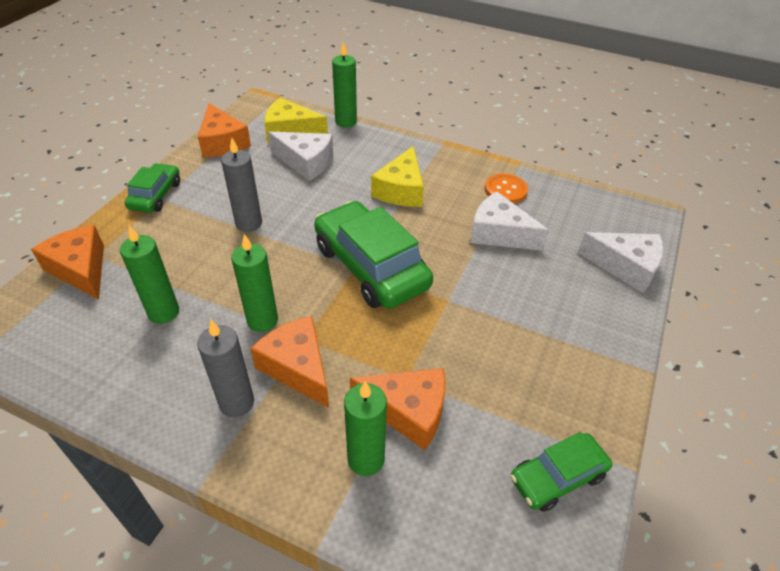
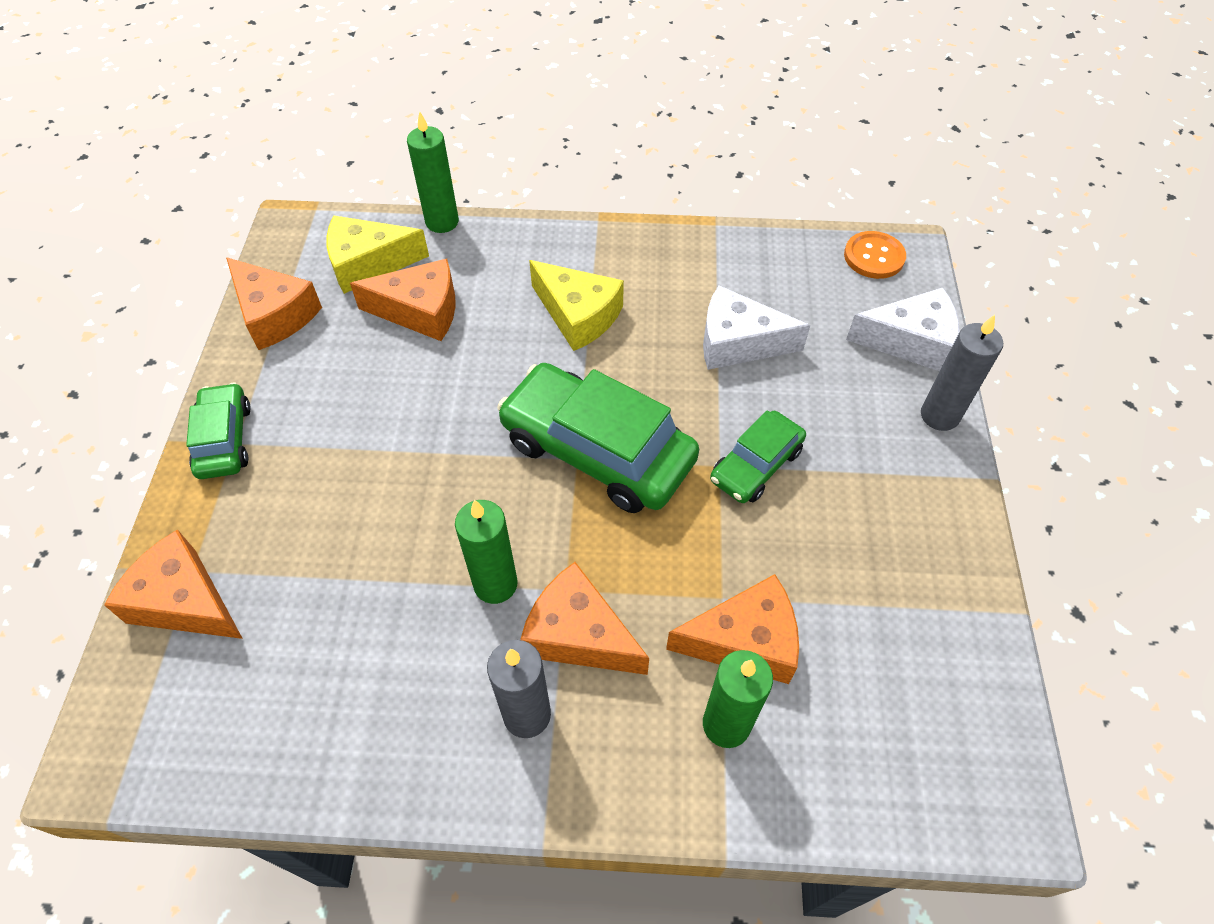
camera: 20 degrees left, 10 degrees up
green candle [120,225,179,324] -> none
grey candle [221,138,262,232] -> grey candle moved to [921,315,1003,431]
white cheese [268,131,333,181] -> orange cheese [350,259,456,341]
yellow cheese [371,146,424,207] -> yellow cheese turned 45 degrees counterclockwise [529,260,624,351]
orange button [485,174,528,204] -> orange button moved to [844,231,906,279]
green car [511,432,612,512] -> green car moved to [710,411,806,503]

